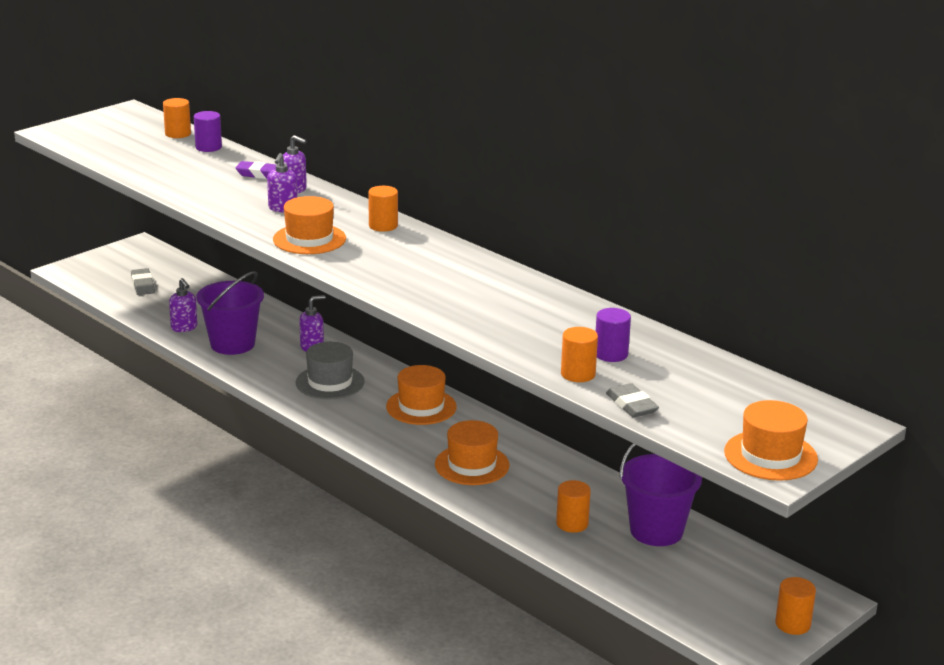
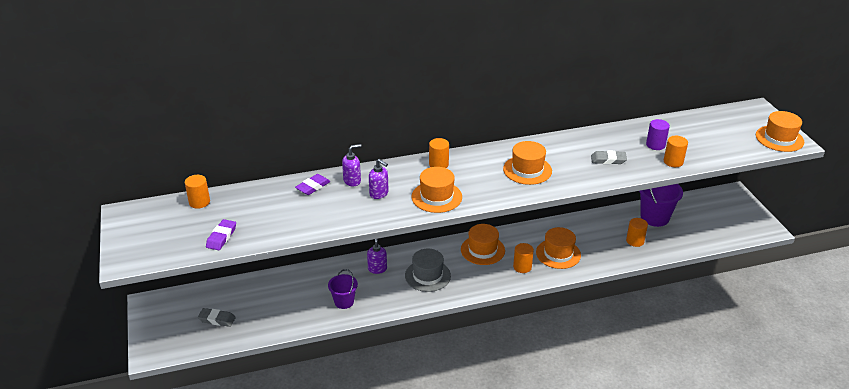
camera: 60 degrees left, 10 degrees up
purple soap dispenser [169,278,198,332] -> none
purple cylinder [194,111,222,152] -> none
purple bucket [196,271,264,355] -> purple bucket [328,269,358,309], size x0.61
grey eraser [606,383,659,418] -> grey eraser moved to [591,150,627,164]
orange cylinder [775,577,816,635] -> orange cylinder moved to [513,243,534,273]
none -> purple eraser [206,219,236,250]
none -> orange hat [503,141,552,185]

